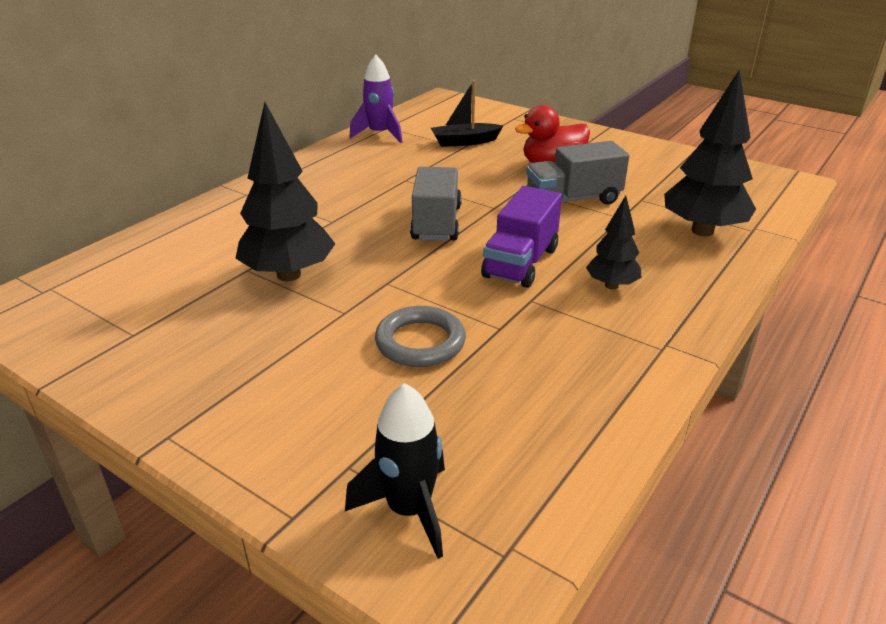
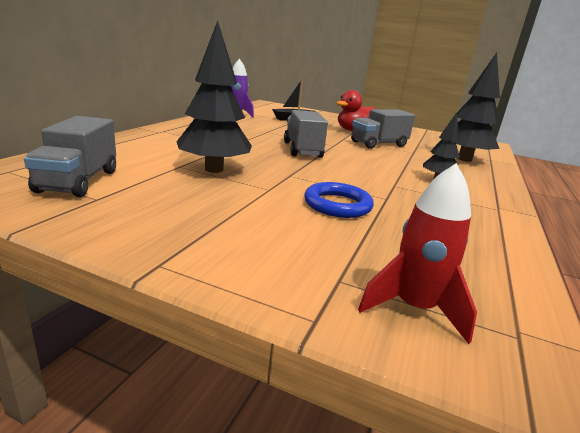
camera: 15 degrees left, 10 degrees down
black rocket [345,383,445,559] -> red rocket [358,163,477,344]
grey ring [375,306,466,367] -> blue ring [304,182,374,218]
purple truck [481,186,562,288] -> none
none -> grey truck [24,116,116,197]

